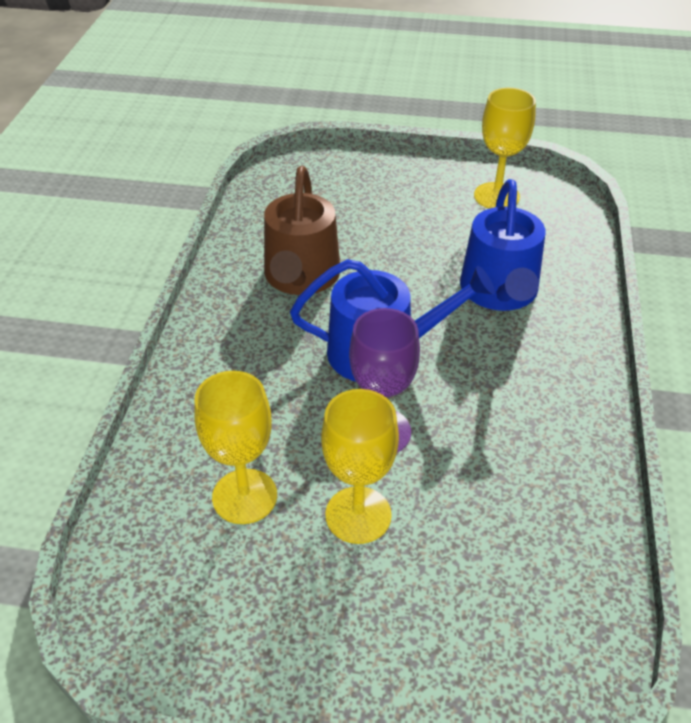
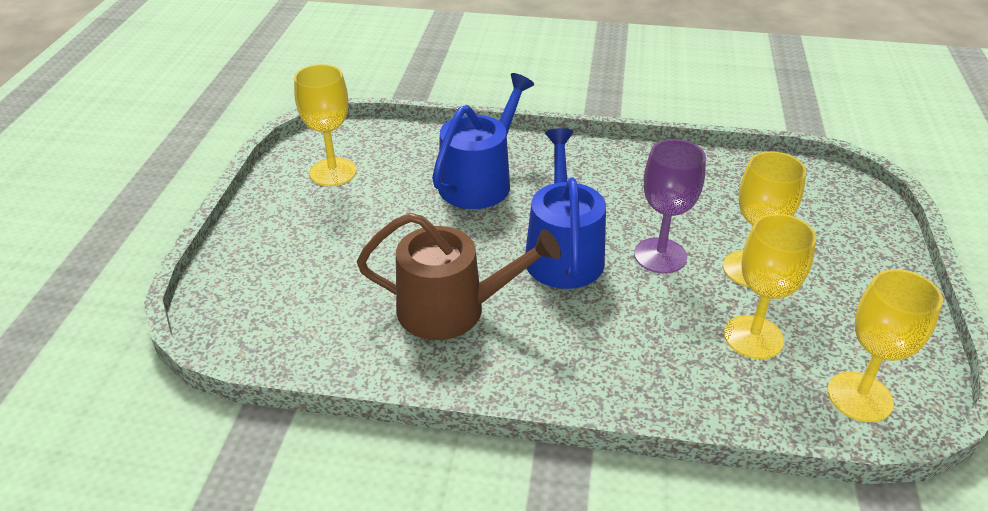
camera: 90 degrees left, 5 degrees down
blue watering can [460,179,545,311] -> blue watering can turned 60 degrees counterclockwise [432,73,534,209]
none -> yellow goblet [827,269,943,422]

